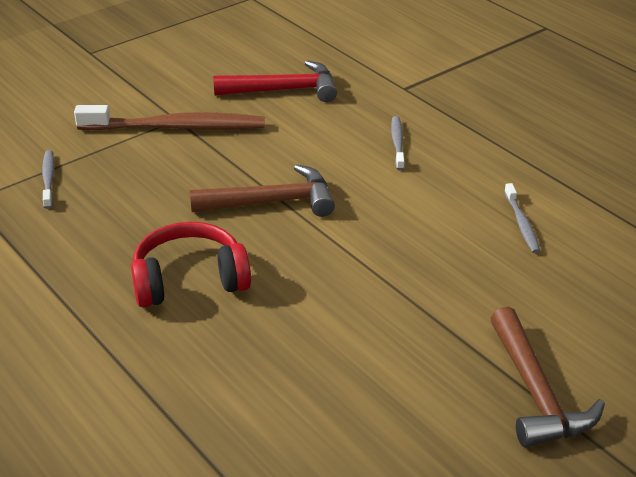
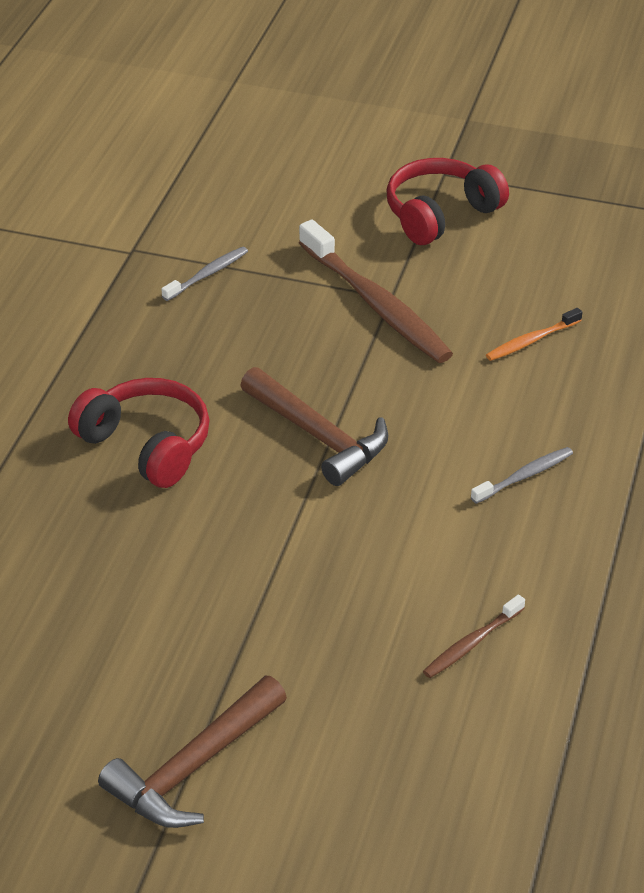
camera: 55 degrees right, 5 degrees up
red hammer [213,60,337,102] -> orange toothbrush [486,308,583,361]
grey toothbrush [504,183,540,253] -> brown toothbrush [423,594,525,678]
none -> red headphones [386,158,509,245]

